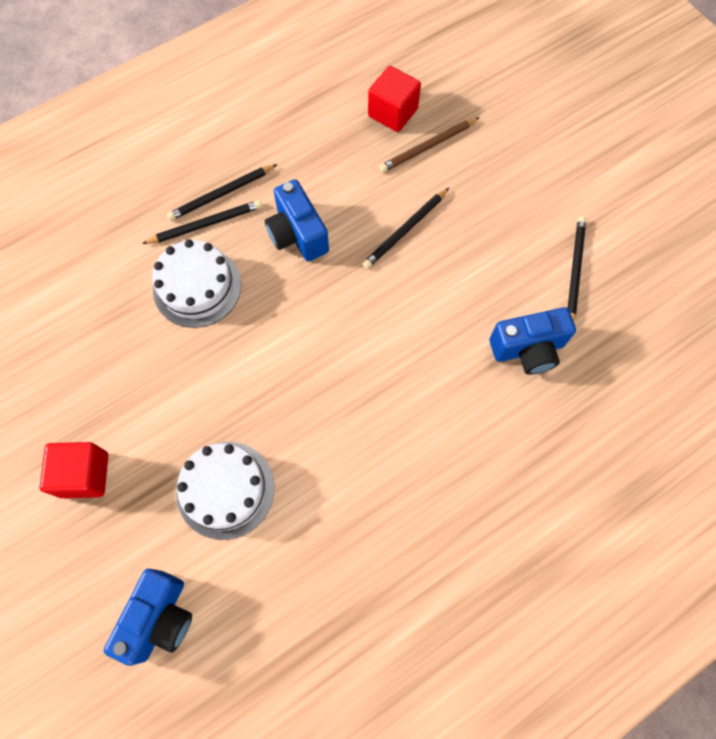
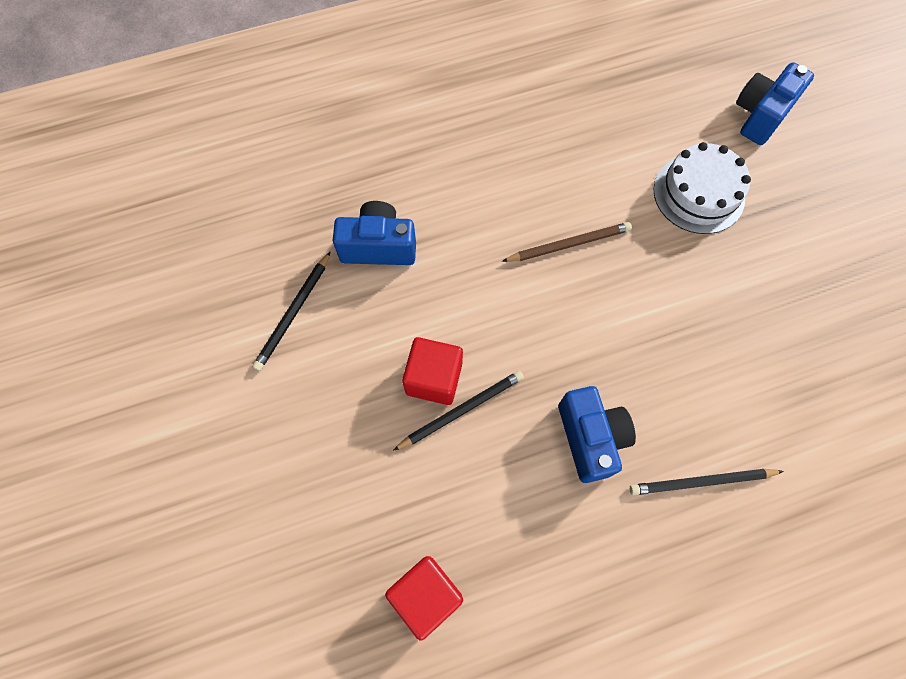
camera: 165 degrees left, 0 degrees up
red cube [40,442,108,498] -> red cube moved to [402,337,463,405]
white cake [153,239,241,328] -> none
black pencil [167,164,277,221] -> none
brown pencil [379,117,480,173] -> brown pencil moved to [502,222,632,262]

